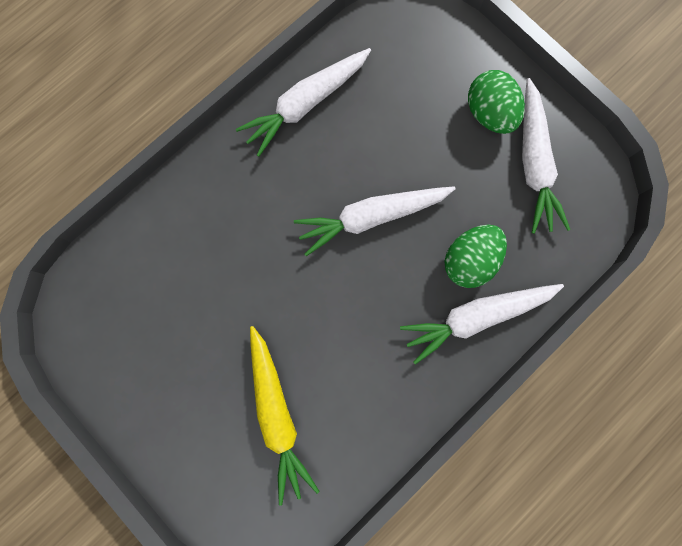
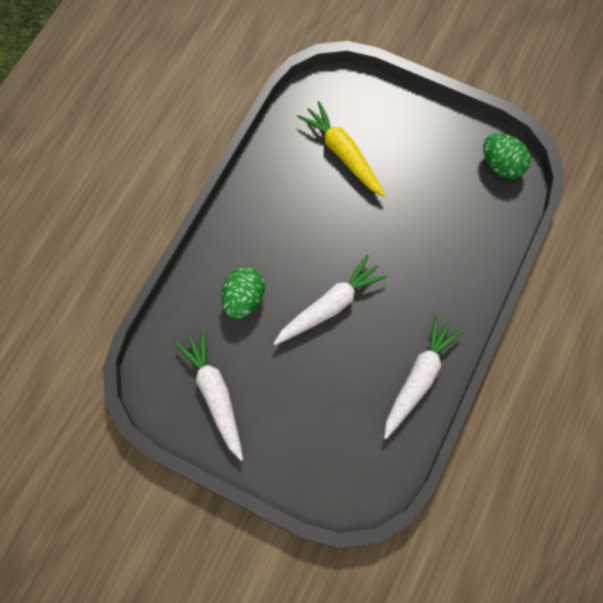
camera: 160 degrees right, 10 degrees down
white carrot [400,284,564,365] -> none
green egg [468,70,525,134] -> green egg moved to [483,133,531,179]

